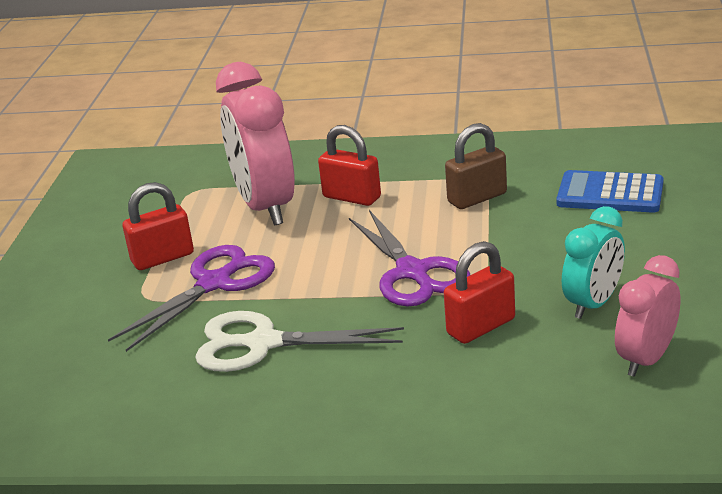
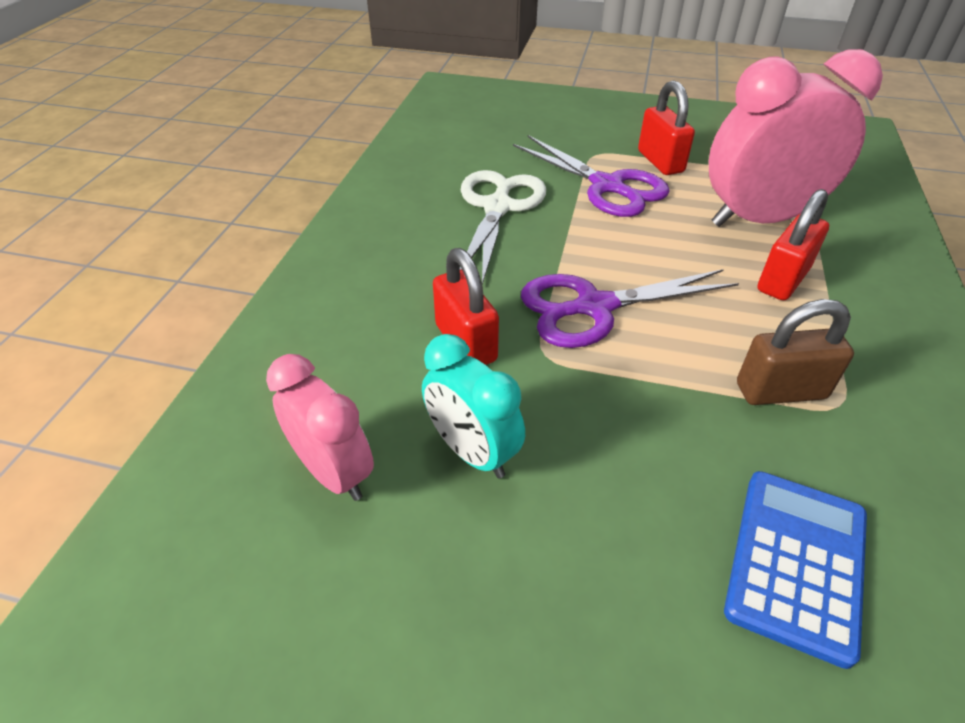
camera: 95 degrees right, 15 degrees up
brown padlock [445,123,507,209] -> brown padlock turned 75 degrees counterclockwise [737,299,854,405]

